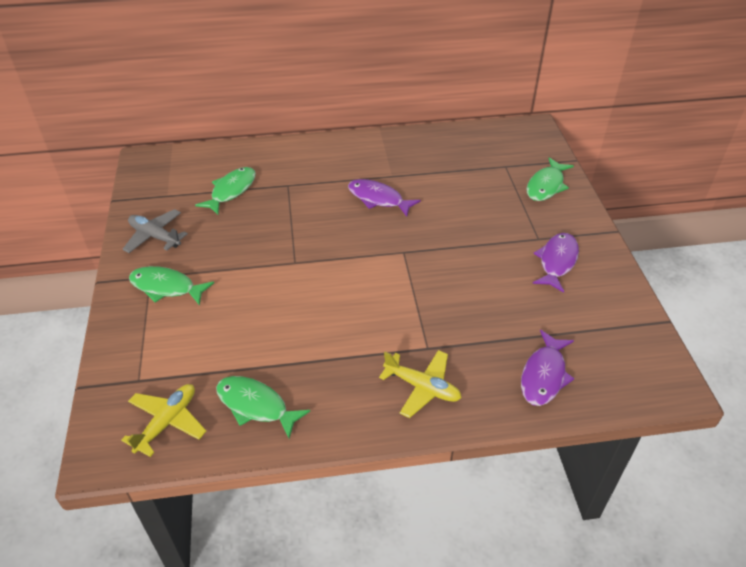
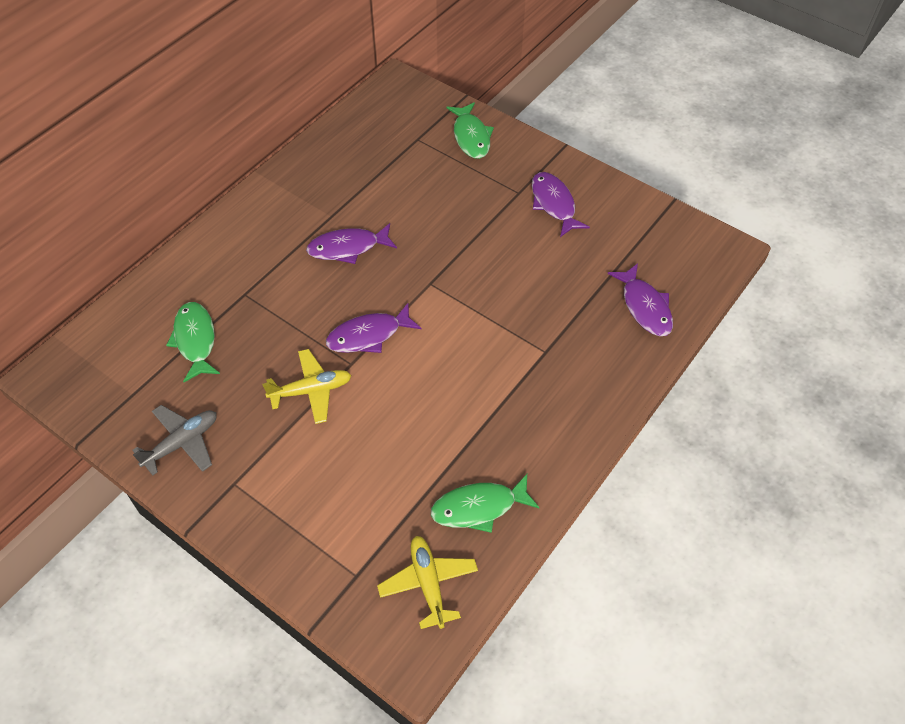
camera: 45 degrees left, 10 degrees up
grey plane [123,209,188,253] -> grey plane turned 150 degrees clockwise [132,405,217,476]
green fish [129,266,214,306] -> none
yellow plane [379,350,462,418] -> yellow plane moved to [262,349,351,424]
none -> purple fish [326,303,422,353]

